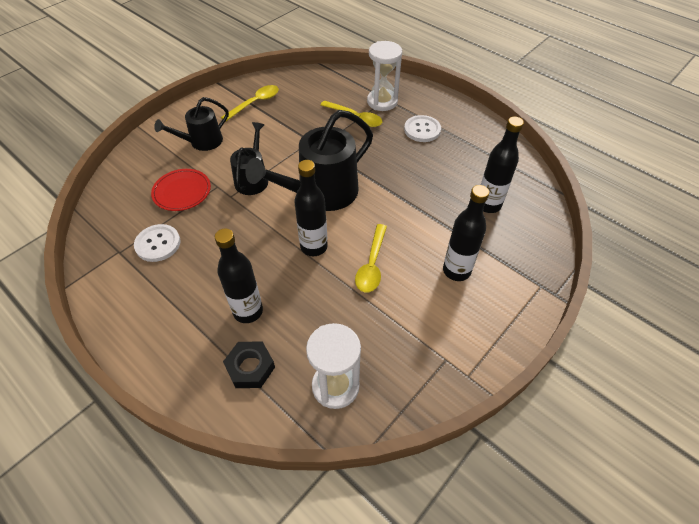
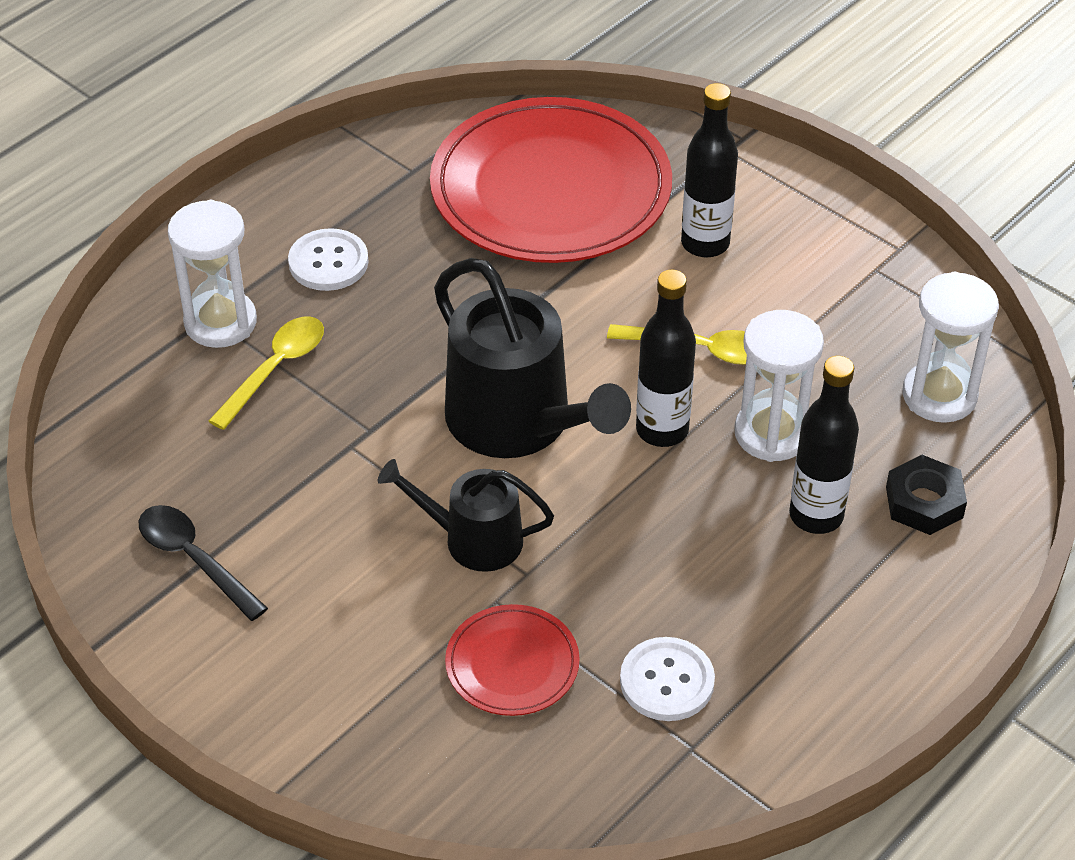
camera: 90 degrees left, 5 degrees down
black watering can [154,97,229,151] -> none
yellow spoon [221,85,279,121] -> black spoon [139,505,268,621]
black bottle [481,117,524,213] -> red plate [430,97,672,263]
none -> white hourglass [734,310,824,462]

